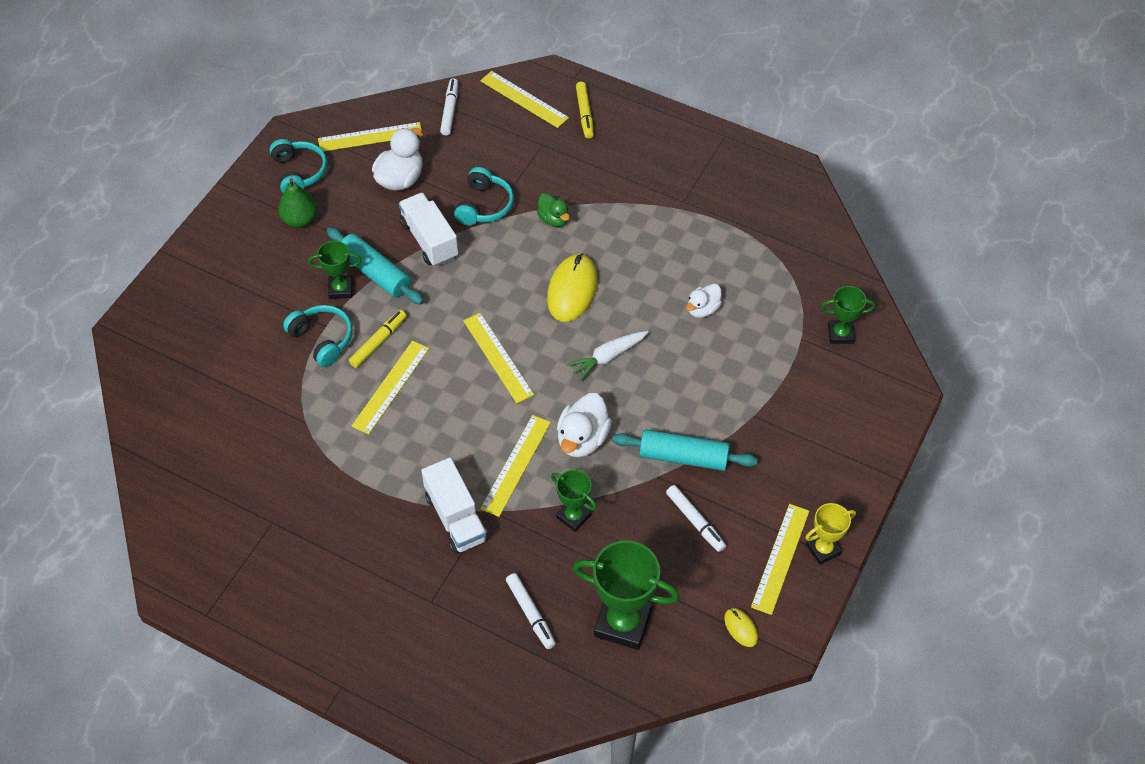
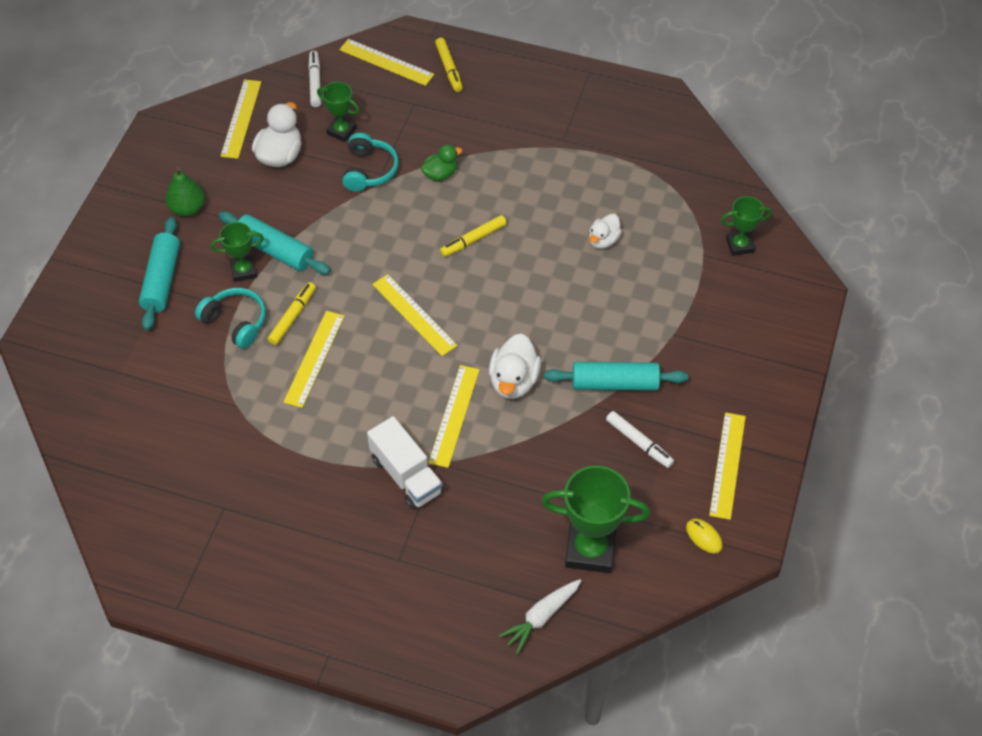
camera: 10 degrees left, 0 degrees up
turquoise headphones [269,139,327,193] -> none
yellow ruler [318,122,423,151] -> yellow ruler turned 60 degrees counterclockwise [221,80,261,159]
white truck [399,192,458,266] -> none
white marker [506,573,556,649] -> none
green duck [537,193,570,227] -> green duck turned 75 degrees counterclockwise [421,145,462,181]
yellow mouse [547,253,598,322] -> yellow marker [440,215,507,257]
green trophy [551,470,597,532] -> green trophy moved to [317,82,359,142]
white carrot [566,331,648,381] -> white carrot moved to [499,579,582,654]
yellow trophy [805,503,856,565] -> none
none -> turquoise rolling pin [139,217,180,330]

